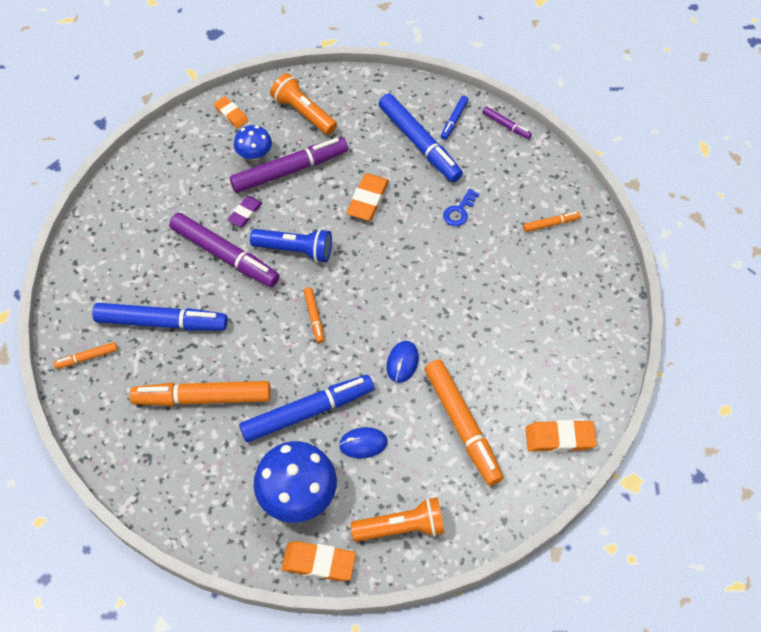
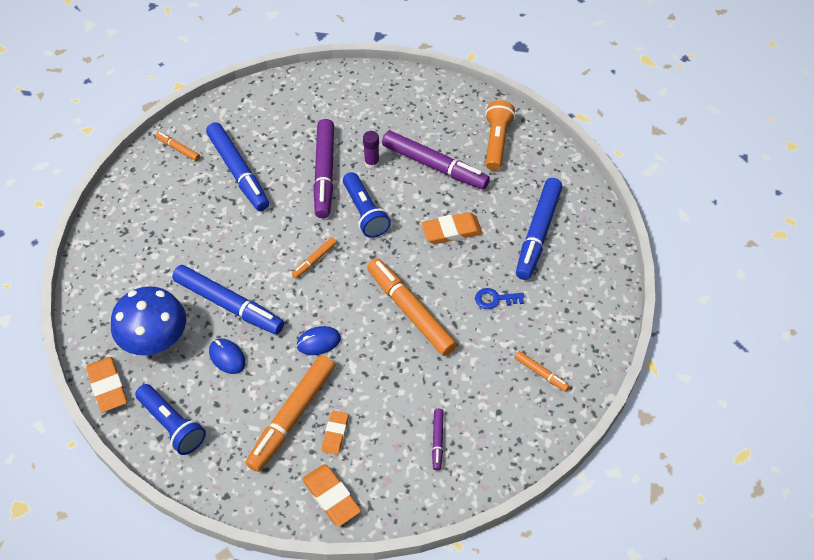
camera: 55 degrees right, 5 degrees down
orange marker [130,381,271,406] -> orange marker moved to [367,258,457,356]
orange eraser [214,96,249,129] -> orange eraser moved to [322,410,349,455]
purple eraser [227,196,262,227] -> purple glue stick [363,131,380,169]
blue mushroom [234,125,272,160] -> none
orange flashlight [350,497,445,542] -> blue flashlight [135,384,206,455]
blue marker [441,96,469,140] -> none
purple marker [482,106,532,139] -> purple marker moved to [432,408,444,470]

